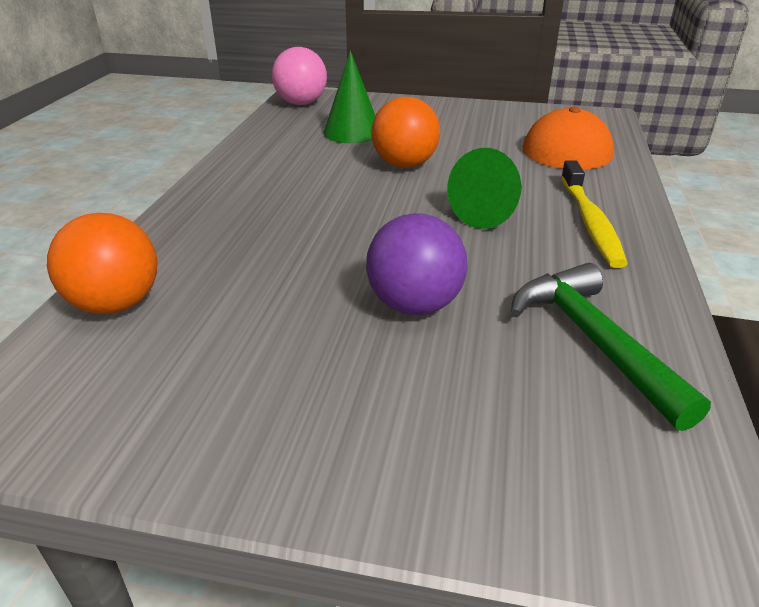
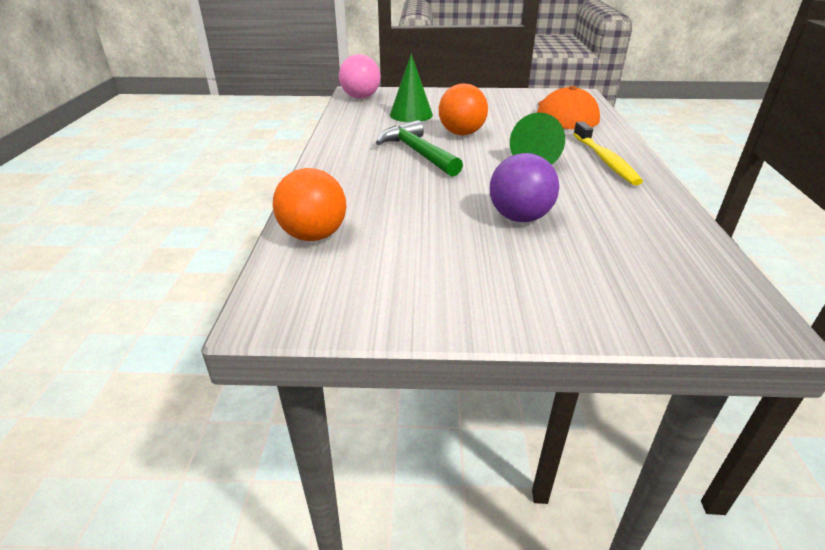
camera: 10 degrees left, 0 degrees up
green hammer [511,263,711,431] -> green hammer moved to [376,120,463,177]

